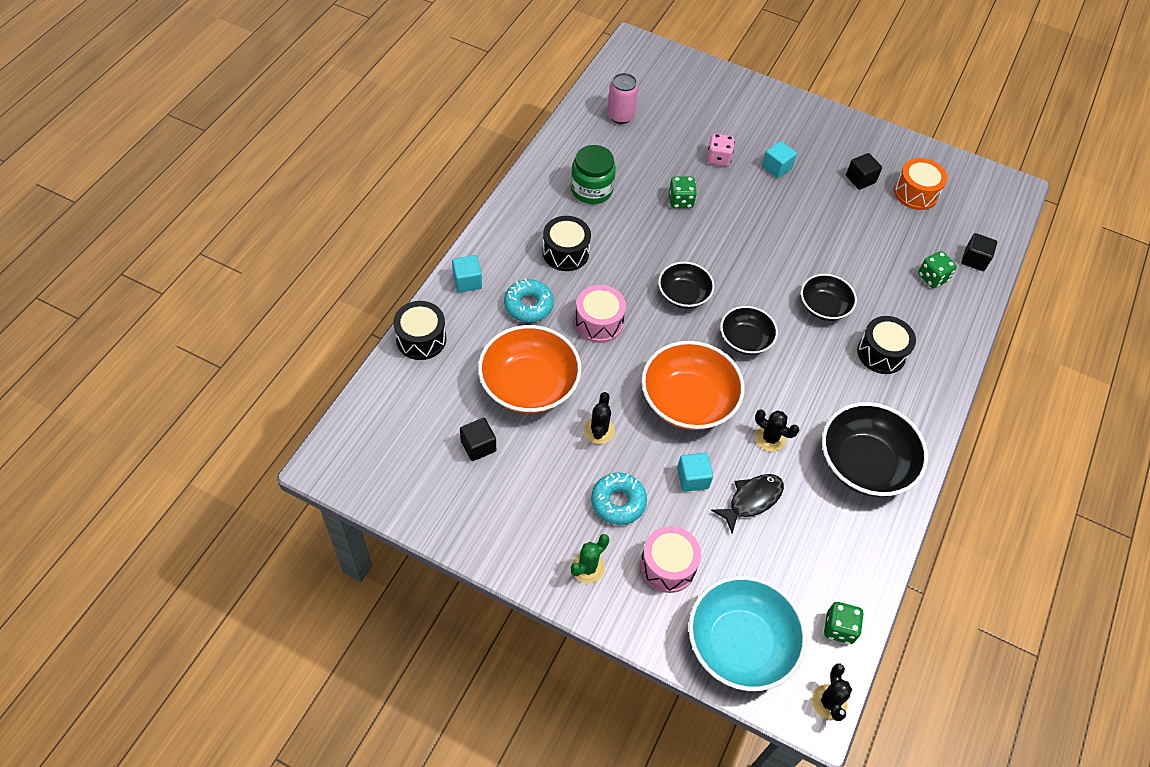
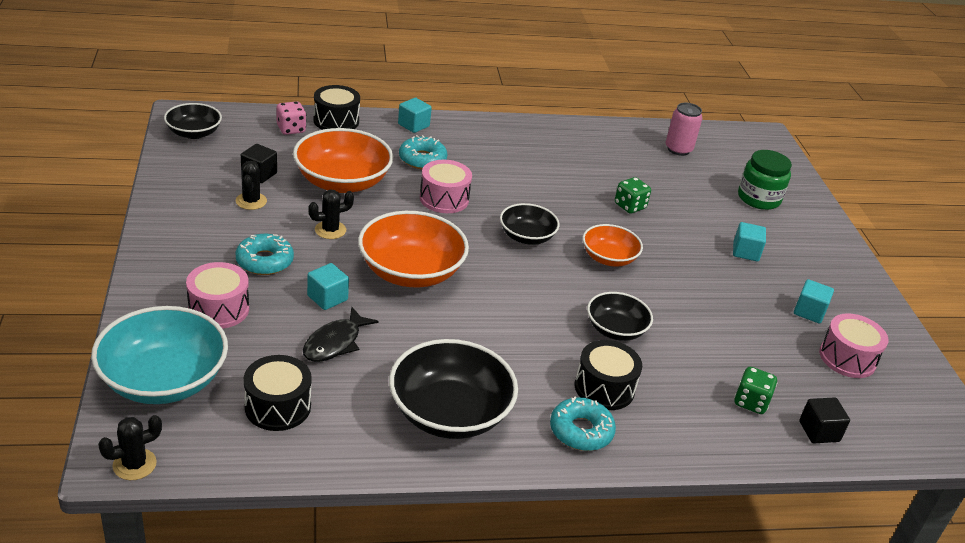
camera: 55 degrees right, 20 degrees down
black drum [543,216,591,271] -> black drum moved to [244,355,312,431]
green jar [571,145,616,204] -> green jar moved to [738,150,792,210]
green cactus [571,534,609,583] -> none
pink dice [707,133,735,167] -> pink dice moved to [276,101,306,135]
black fish [711,474,784,533] -> black fish turned 105 degrees clockwise [303,307,378,362]
black bowl [720,306,778,355] -> black bowl moved to [164,103,222,139]
black cactus [755,410,799,452] -> black cactus moved to [236,161,267,210]
green dice [824,602,864,644] -> none
black cube [846,153,882,190] -> turquoise cube [794,279,834,323]
orange drum [894,158,947,210] -> pink drum [819,313,889,378]
none -> turquoise donut [550,396,616,451]
none -> orange bowl [583,224,643,266]

